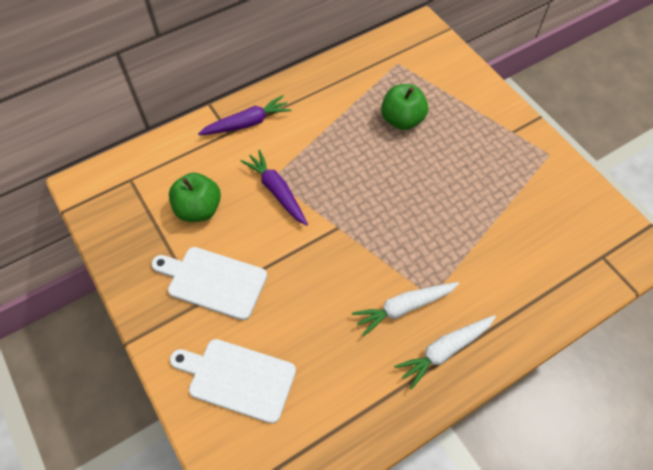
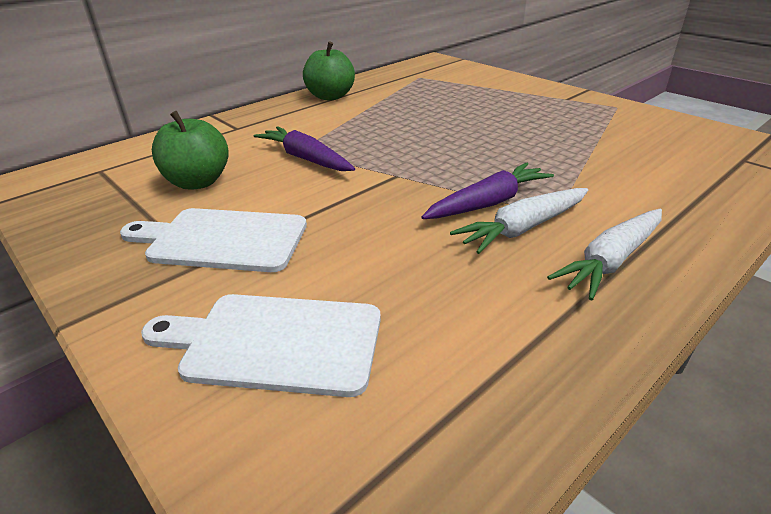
camera: 10 degrees left, 25 degrees down
purple carrot [198,95,292,135] -> purple carrot moved to [422,162,554,219]
green apple [381,84,428,130] -> green apple moved to [303,41,355,101]

